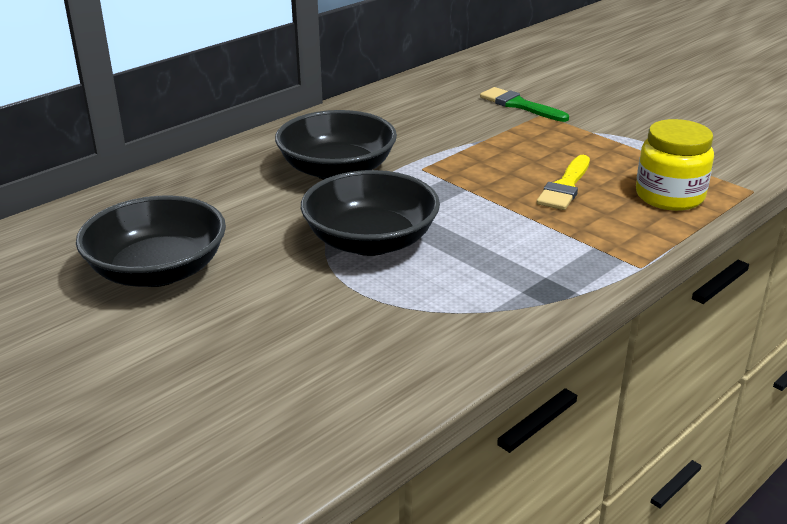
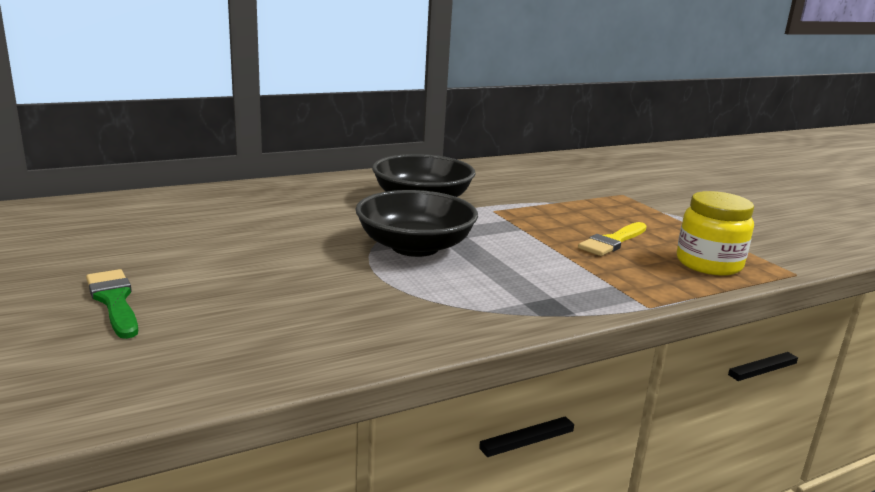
camera: 15 degrees right, 10 degrees down
black bowl [76,195,226,287] -> none
green brush [480,87,569,122] -> green brush moved to [86,269,138,339]

